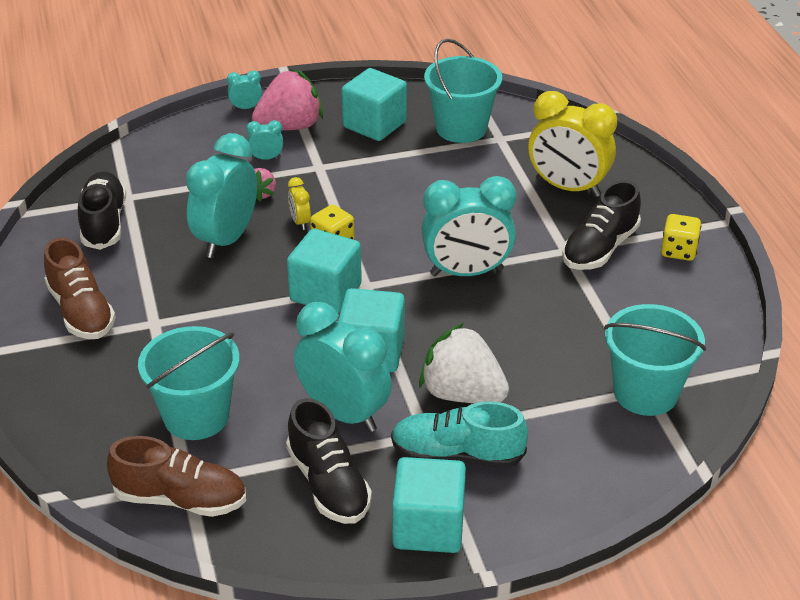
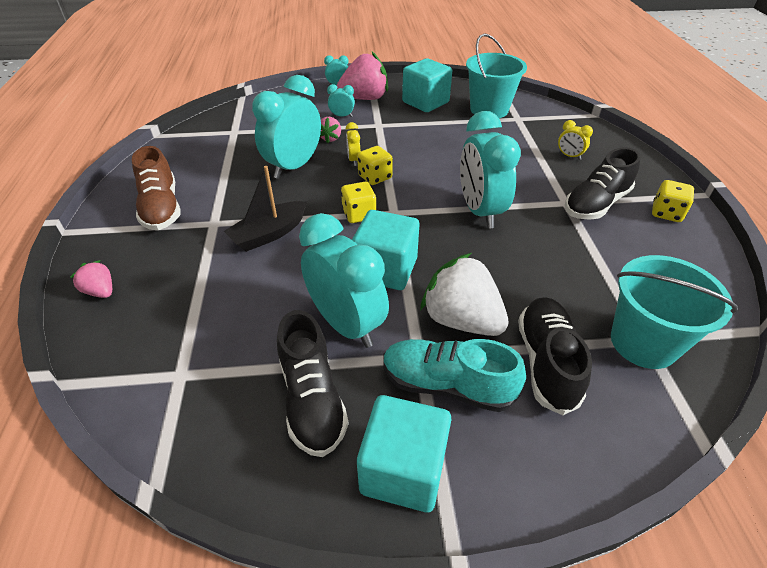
camera: 10 degrees right, 5 degrees up
black shoe [78,171,126,250] -> black shoe moved to [518,297,592,415]
brown shoe [107,436,246,517] -> none
turquoise bucket [138,326,240,440] -> none
turquoise cube [287,229,362,313] -> yellow dice [341,182,376,223]
turquoise clock [421,176,516,276] -> turquoise clock turned 75 degrees clockwise [460,111,521,229]
yellow clock [528,91,617,197] -> yellow clock [558,120,593,160], size x0.43
none -> pink strawberry [70,260,112,298]
none -> black boat [224,166,307,252]

